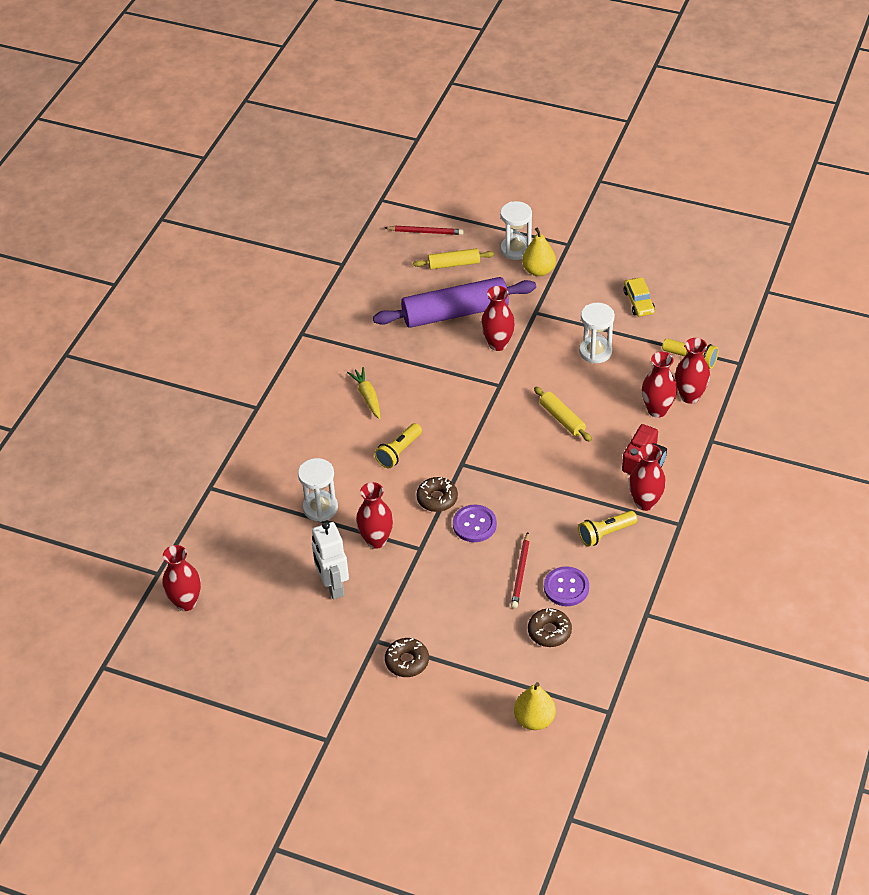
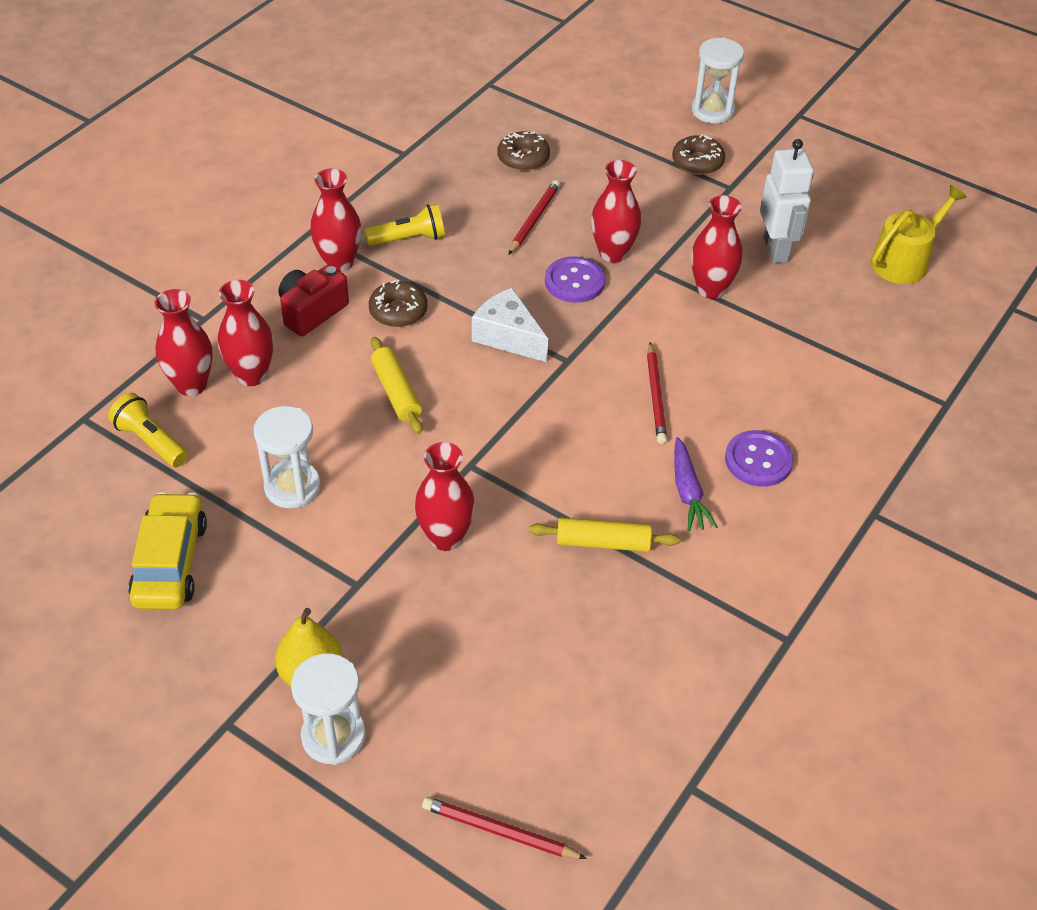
camera: 170 degrees left, 0 degrees up
red vase [162,545,201,611] -> red vase moved to [591,160,641,263]
white hourglass [298,458,338,522] -> white hourglass moved to [692,37,744,123]
yellow carrot [347,367,380,419] -> purple carrot [674,437,718,532]
purple rolling pin [373,277,536,328] -> none
yellow flashlight [374,423,422,468] -> red pencil [647,342,667,444]
yellow rolling pin [413,248,494,269] -> yellow rolling pin moved to [529,518,680,552]
brown donut [416,477,458,512] -> brown donut moved to [369,280,428,327]
yellow pear [514,682,556,730] -> none
purple button [544,566,589,606] -> purple button moved to [725,430,794,487]
yellow car [623,278,655,317] -> yellow car [128,492,207,610], size x1.51
none -> white cheese [472,288,548,362]
none -> yellow watering can [871,185,967,284]

